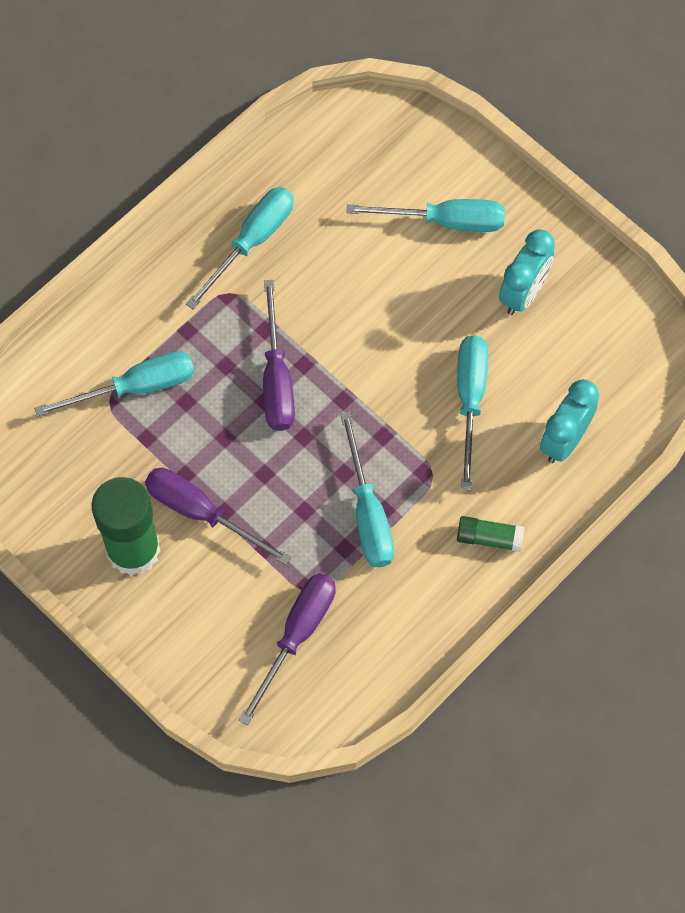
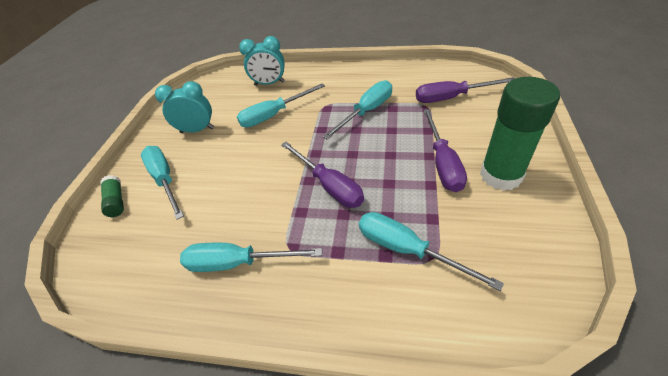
camera: 120 degrees left, 20 degrees down
purple screwdriver [263,280,295,431] -> purple screwdriver turned 90 degrees clockwise [281,142,364,208]
green glue stick [457,516,525,552] -> green glue stick moved to [101,175,124,217]

